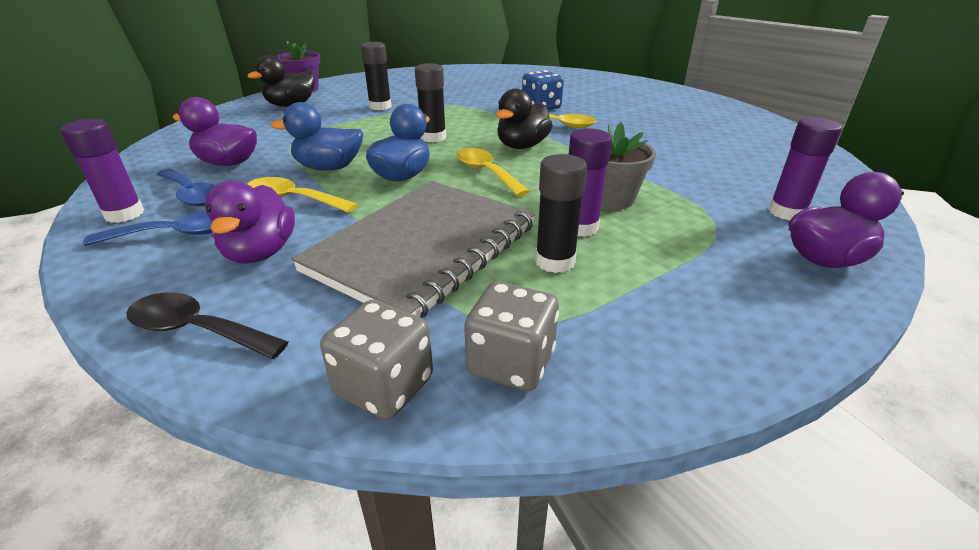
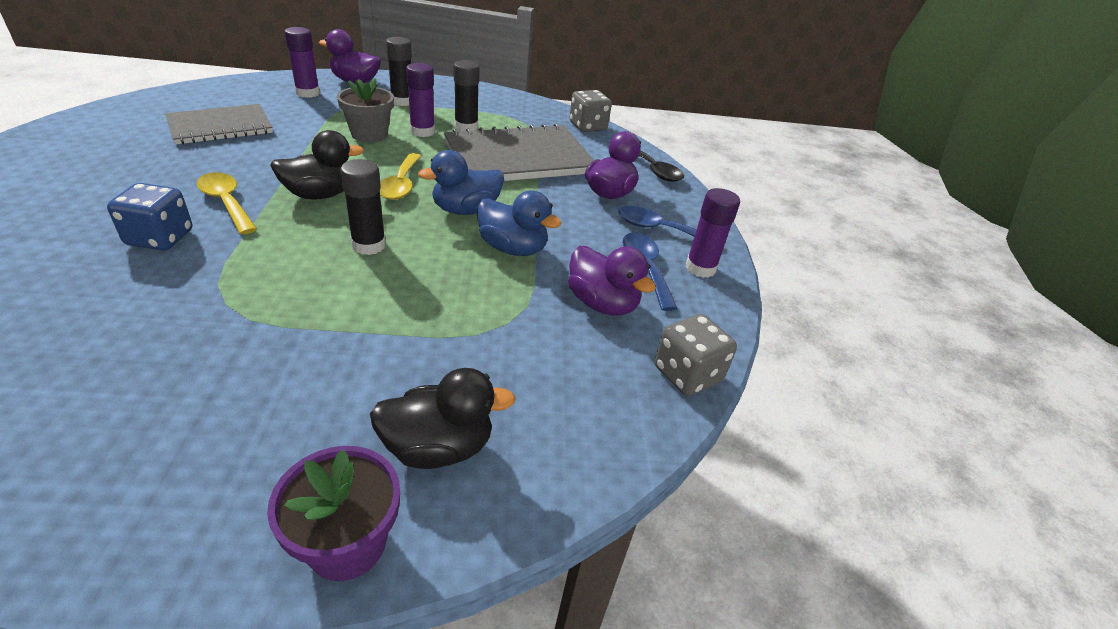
camera: 150 degrees left, 5 degrees up
yellow spoon [247,177,357,213] -> none
black glue stick [361,42,392,110] -> black glue stick moved to [386,37,412,106]
grey dice [464,281,559,391] -> grey dice moved to [655,314,737,396]
none -> grey notebook [165,104,273,145]

